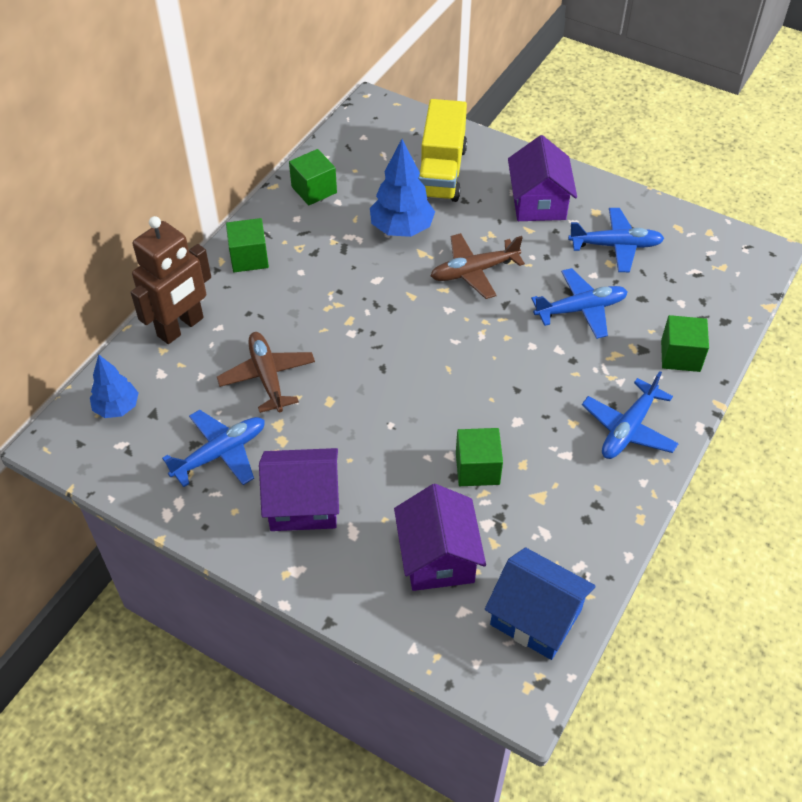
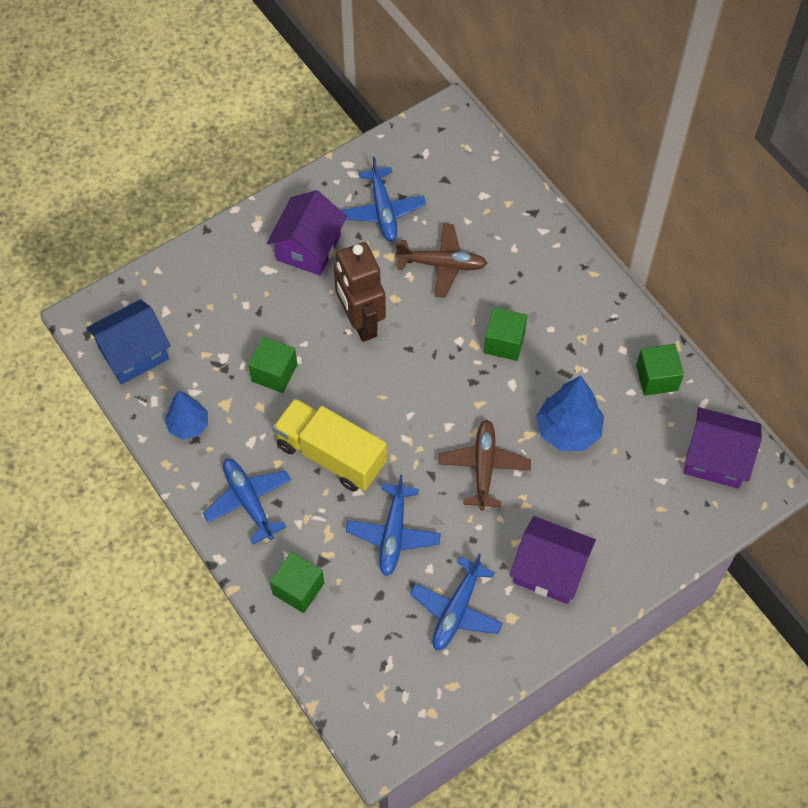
camera: 115 degrees right, 10 degrees up
blue tree [90,355,139,418] -> blue tree moved to [165,390,208,439]
brown robot [131,216,211,344] -> brown robot moved to [334,242,386,342]
green cube [226,218,269,272] -> green cube moved to [484,307,528,361]
purple house [394,484,486,591] -> purple house moved to [684,407,762,489]
yellow truck [418,99,467,202] -> yellow truck moved to [273,398,387,492]

